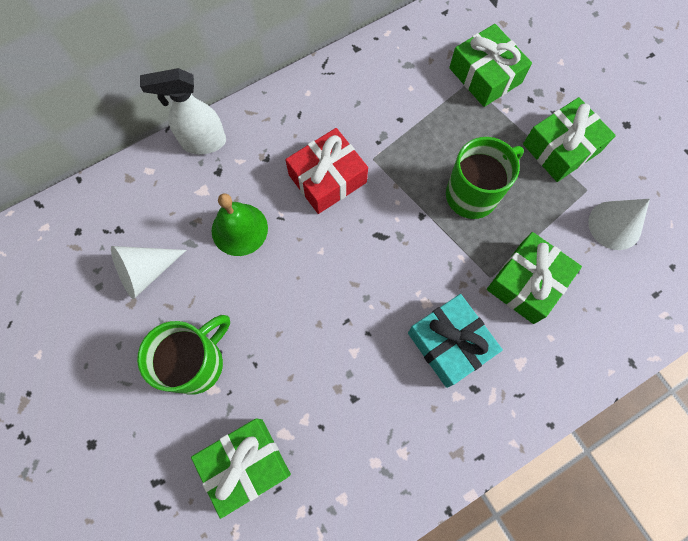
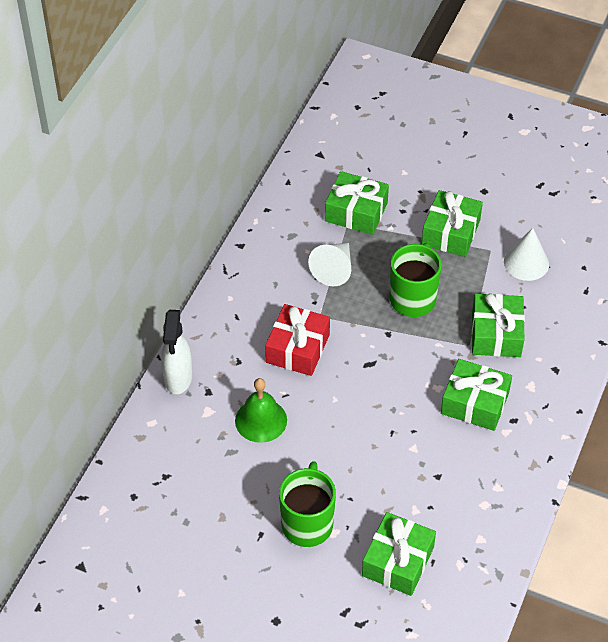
camera: 35 degrees left, 20 degrees down
white cone [111,246,186,299] -> white cone moved to [308,243,351,287]
white spray bottle [140,68,226,154] -> white spray bottle turned 45 degrees counterclockwise [161,310,192,394]
turquoise gift [408,294,503,388] -> green gift [441,359,512,431]

